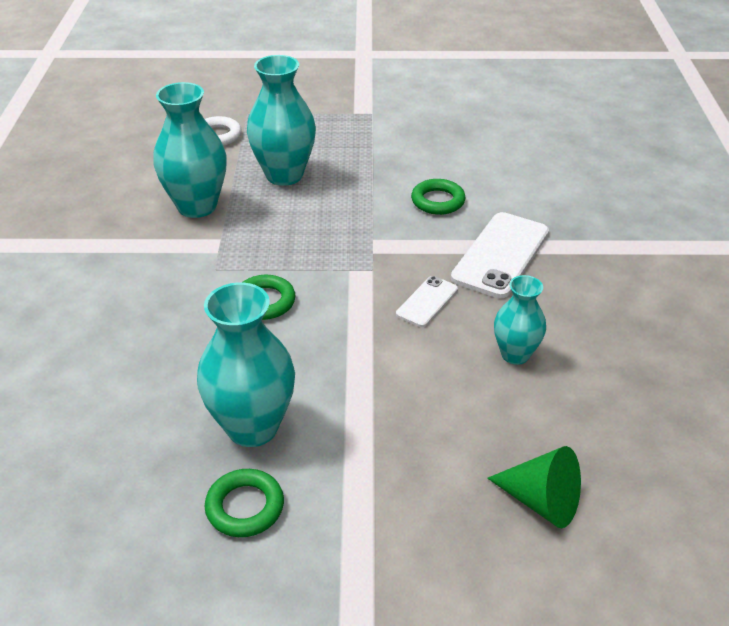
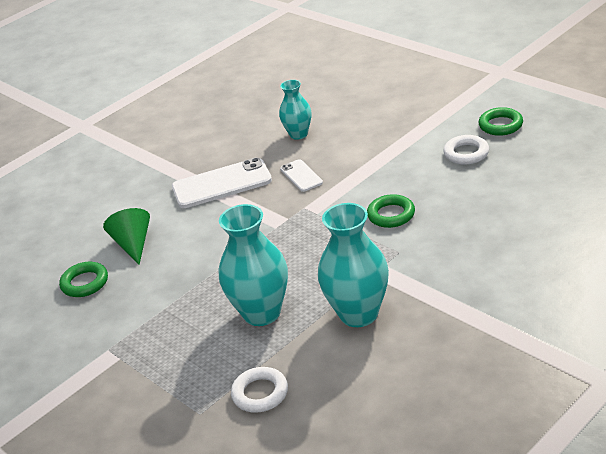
camera: 130 degrees left, 5 degrees down
turquoise vase [197,282,295,447] -> white ring [443,135,489,165]
white phone [396,276,458,327] -> white phone turned 75 degrees clockwise [280,159,323,192]
green ring [411,179,466,215] -> green ring moved to [59,262,108,297]
green cone [487,446,581,528] -> green cone moved to [103,208,150,265]

